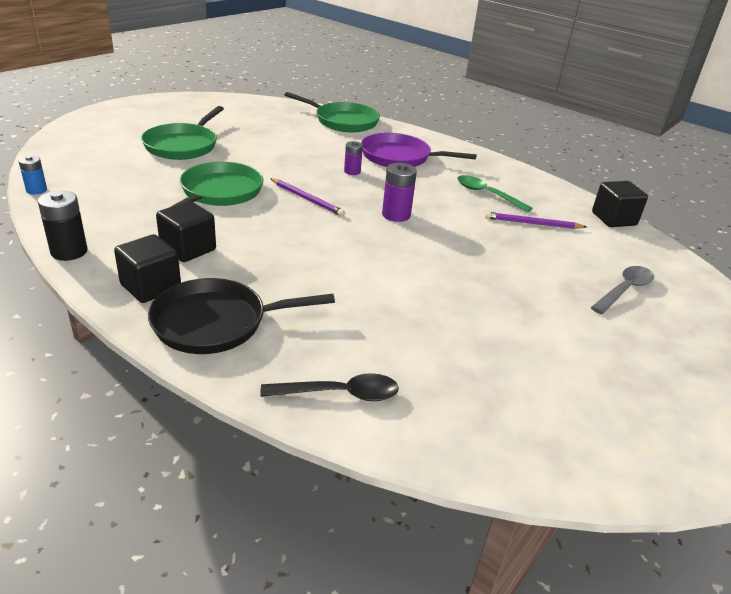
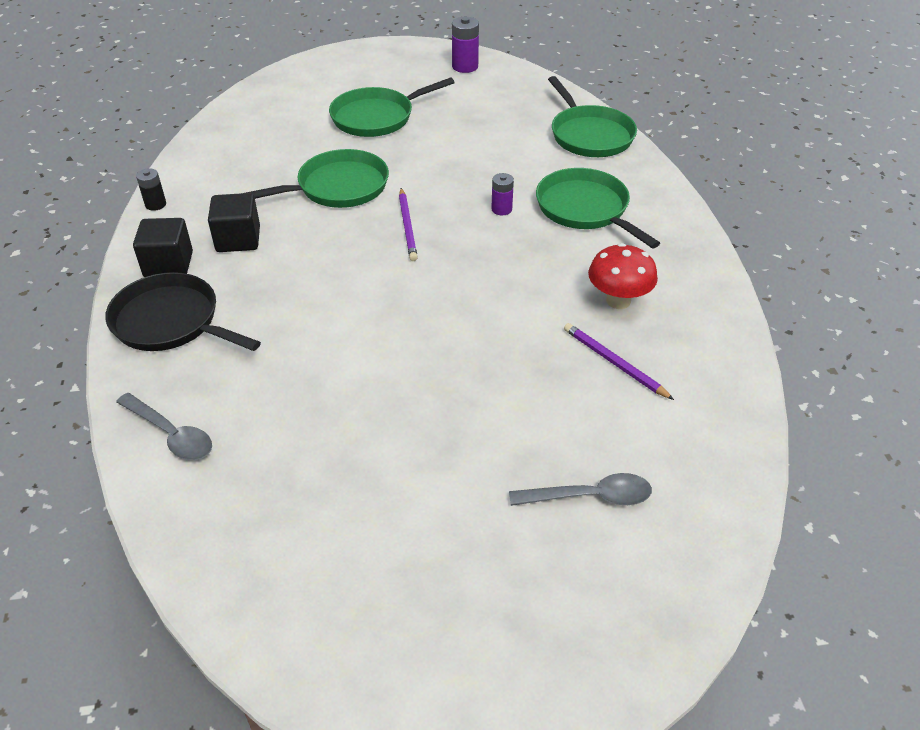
camera: 45 degrees right, 10 degrees up
blue battery [18,156,47,195] -> none
black battery [38,191,88,261] -> black battery [136,168,166,211], size x0.64
black spoon [260,373,399,401] -> grey spoon [116,393,212,460]
purple pan [361,133,477,167] -> green pan [536,168,660,248]
purple battery [382,163,417,222] -> purple battery moved to [452,17,479,73]
green spoon [457,175,532,212] -> red mushroom [588,243,658,309]
black cube [592,181,648,227] -> none

